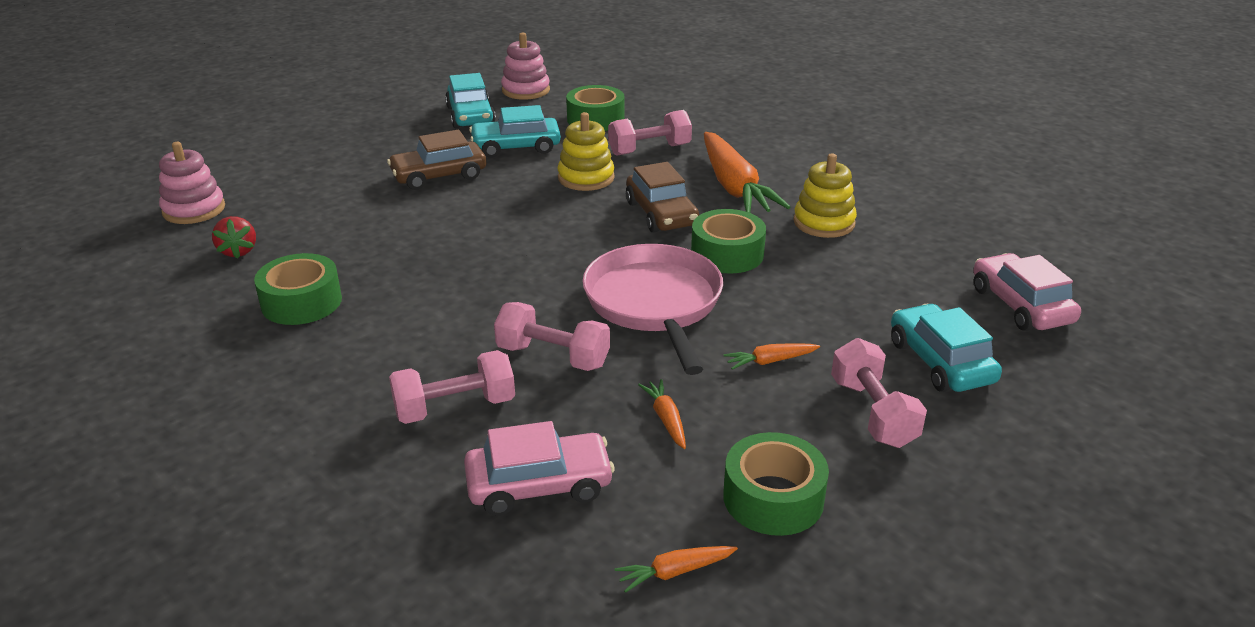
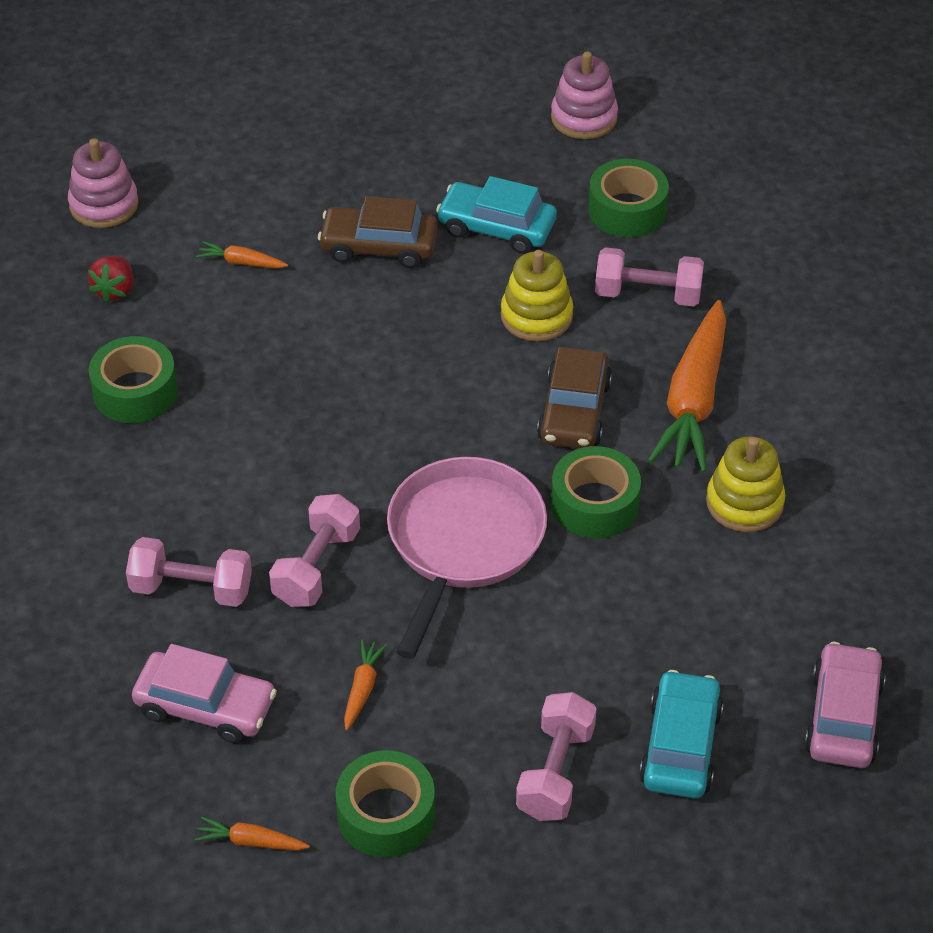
camera: 30 degrees right, 15 degrees up
turquoise car [445,73,496,128] -> none
pink dumbbell [494,302,610,371] -> pink dumbbell turned 60 degrees clockwise [269,494,360,607]
orange carrot [724,343,820,370] -> orange carrot moved to [196,241,288,268]

